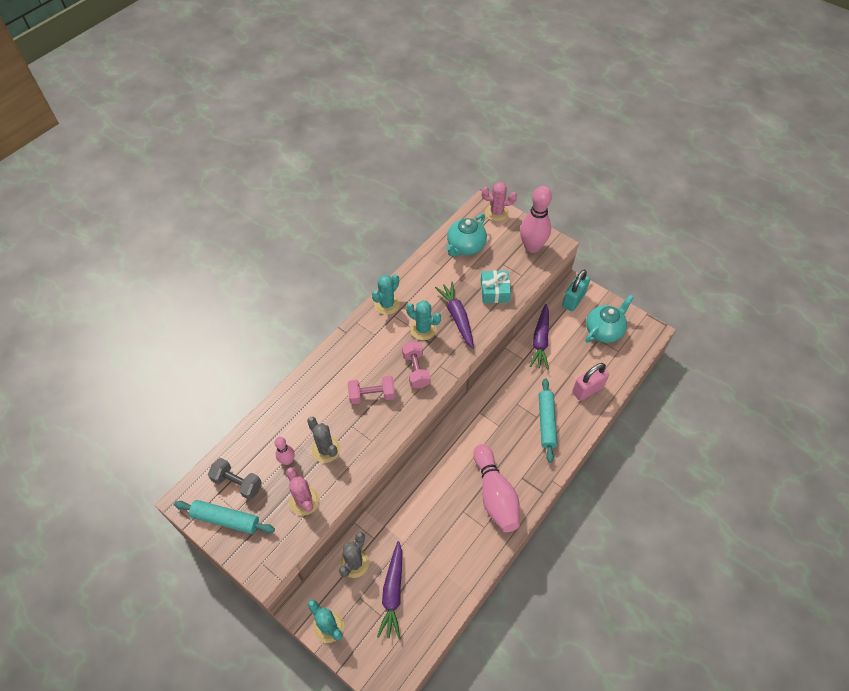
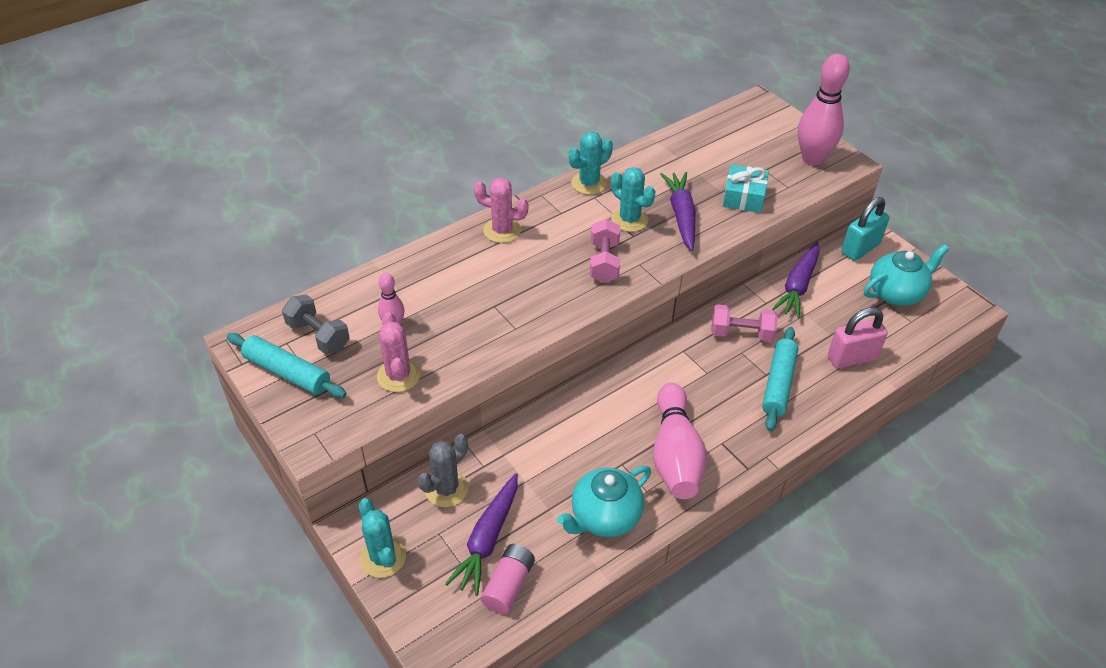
camera: 15 degrees right, 10 degrees down
grey cactus [307,417,341,463] -> none
pink dumbbell [348,376,395,404] -> pink dumbbell moved to [711,304,778,342]
turquoise teapot [446,214,487,257] -> turquoise teapot moved to [557,466,651,537]
pink cactus [482,182,517,222] -> pink cactus moved to [474,178,528,243]
none -> pink battery [481,544,535,614]

